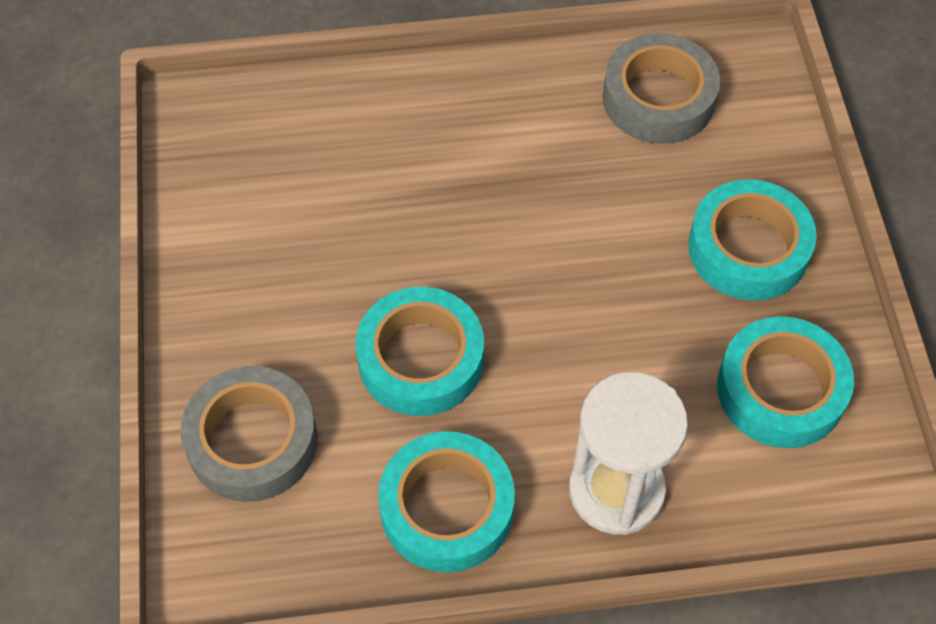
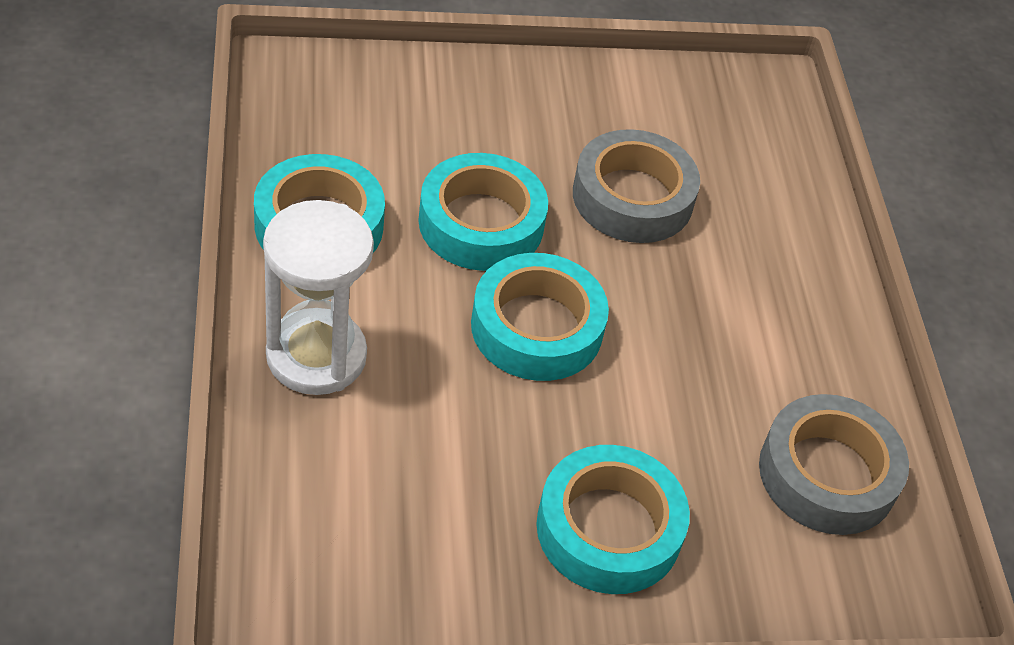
camera: 85 degrees right, 10 degrees down
grey tape [180,366,317,502] -> grey tape moved to [573,129,700,243]
turquoise tape [717,316,854,448] -> turquoise tape moved to [471,253,609,381]

